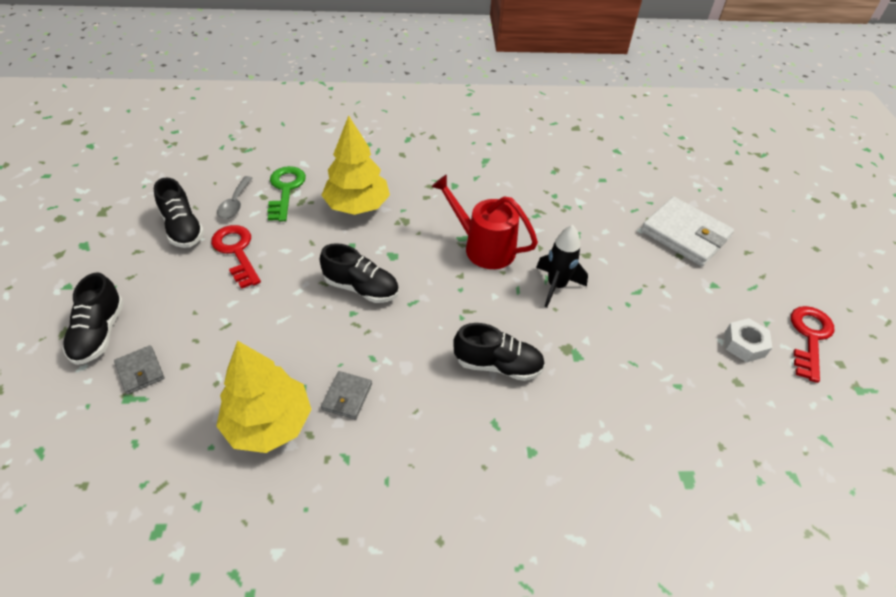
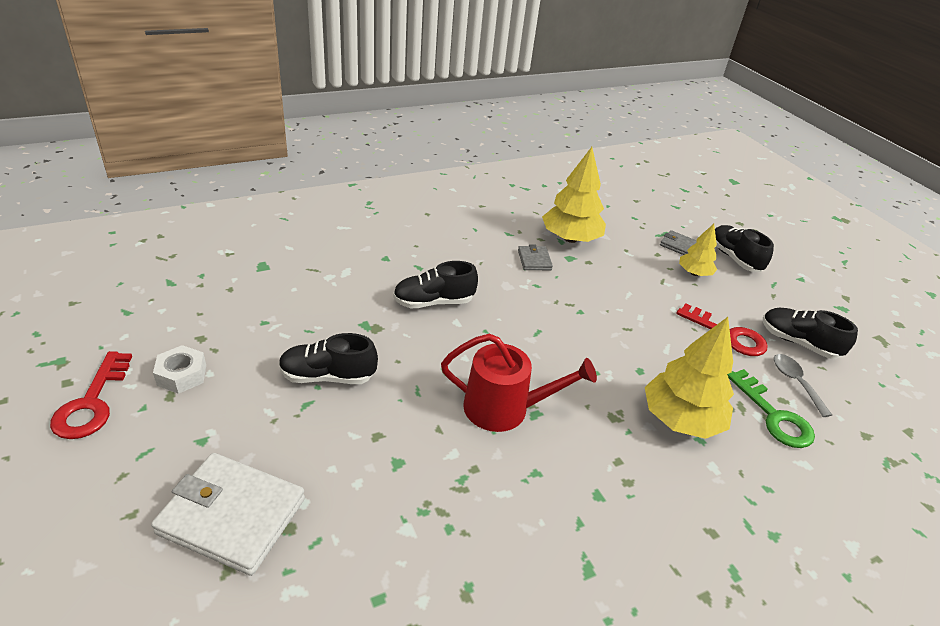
camera: 155 degrees right, 10 degrees down
black shoe [320,243,399,303] -> black shoe moved to [279,333,378,384]
black rocket [536,225,588,307] -> none
none -> yellow tree [679,224,717,276]

